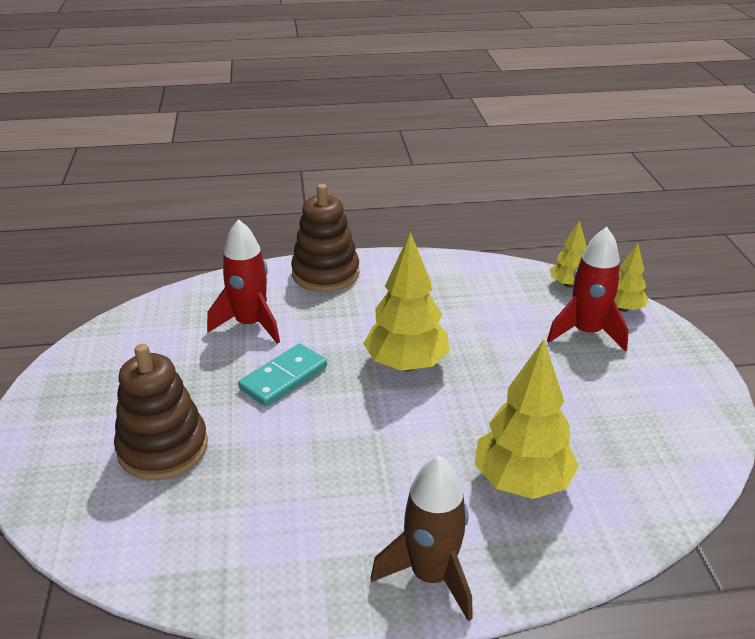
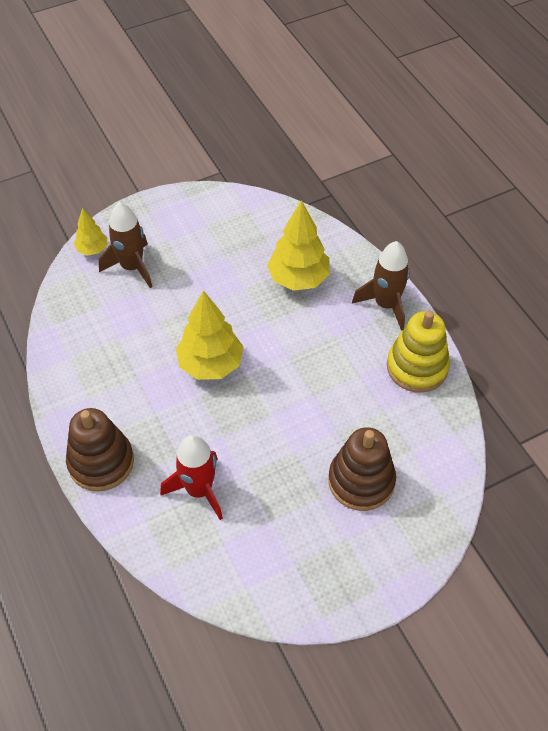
camera: 110 degrees left, 20 degrees up
turquoise domino [238,343,327,406] -> none
red rocket [547,227,629,352] -> brown rocket [99,202,152,288]
yellow tree [550,220,587,288] -> none
none -> yellow stacking toy [387,311,450,393]

